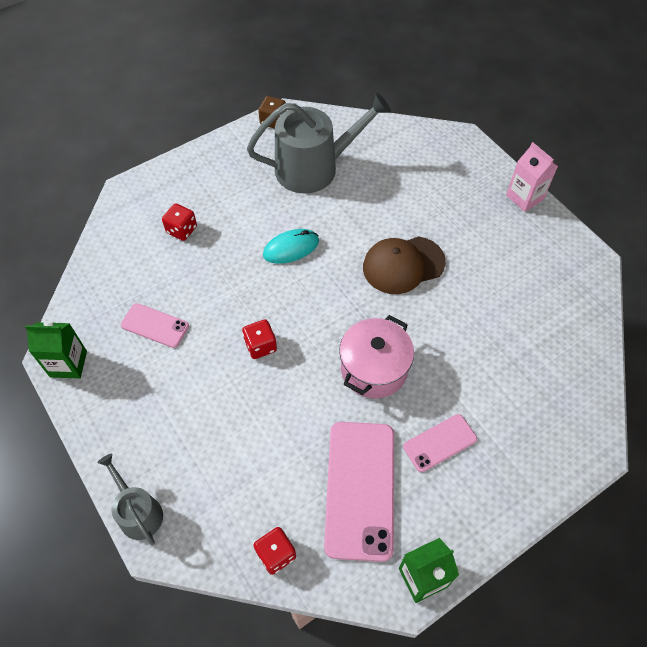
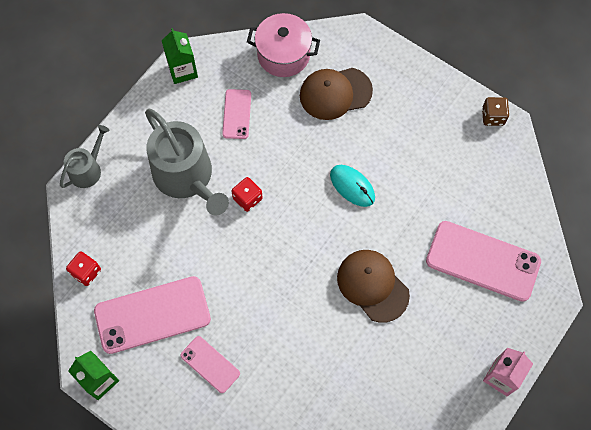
camera: 70 degrees right, 10 degrees up
red dice [162,203,197,241] -> brown cap [300,68,373,120]
grey watering can [247,93,391,194] -> grey watering can moved to [145,109,229,216]
pink pot [339,315,414,399] -> pink pot moved to [247,13,320,77]
none -> pink phone [426,221,541,302]

